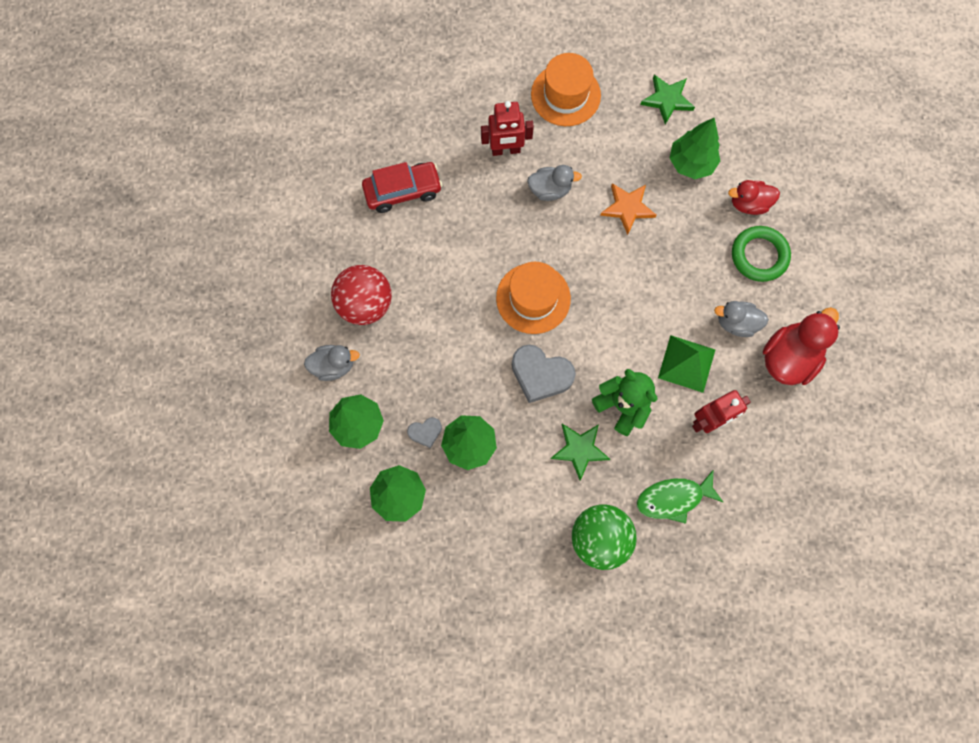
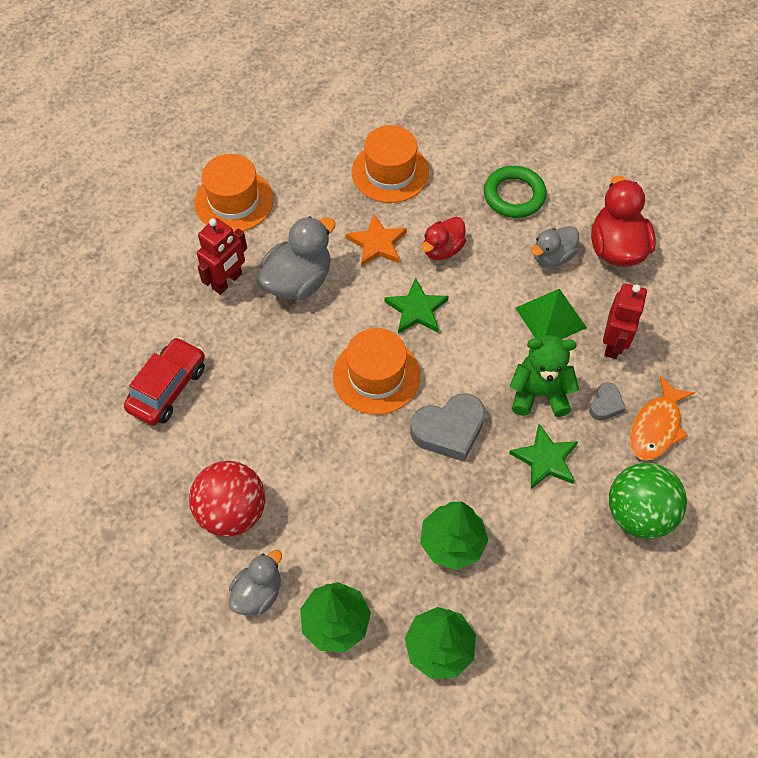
camera: 45 degrees left, 15 degrees down
grey heart [407,417,442,448] -> grey heart moved to [589,382,626,420]
grey duck [527,165,582,201] -> grey duck [259,216,336,300], size x1.59
green fish [637,470,723,524] -> orange fish [630,376,695,461]
green star [640,75,695,125] -> green star moved to [385,277,449,334]
green tree [669,117,720,179] -> orange hat [352,125,429,203]
red duck [728,180,780,215] -> red duck moved to [421,217,466,260]

